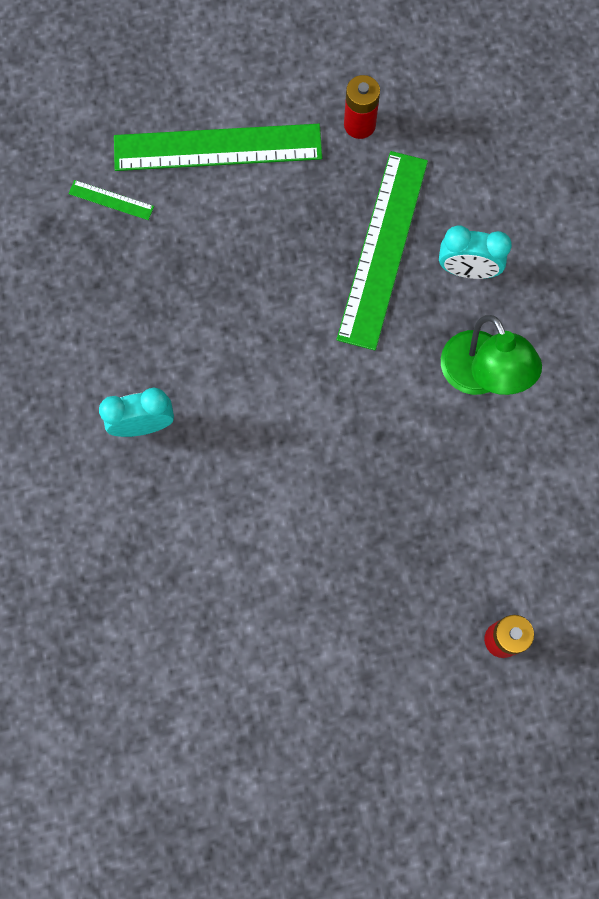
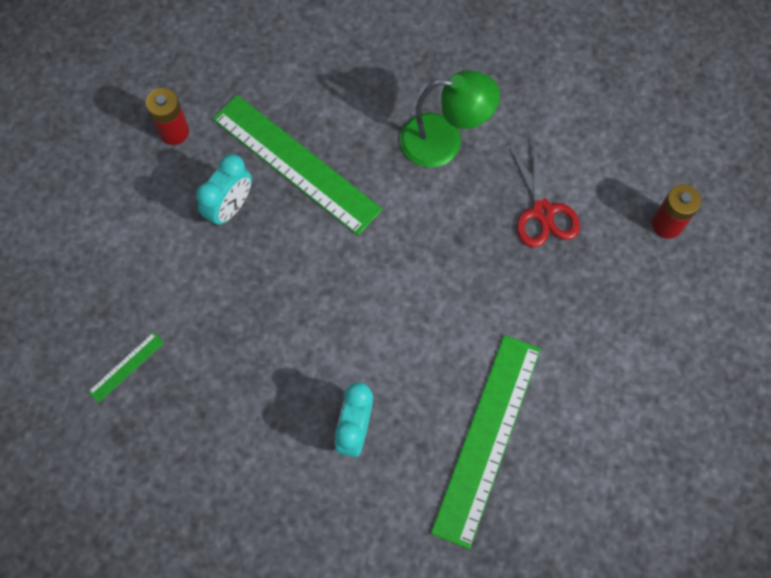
camera: 65 degrees left, 5 degrees down
green ruler [114,124,322,171] -> green ruler moved to [431,335,541,549]
turquoise clock [439,225,512,279] -> turquoise clock moved to [196,154,252,226]
none -> red scissors [509,138,580,248]

